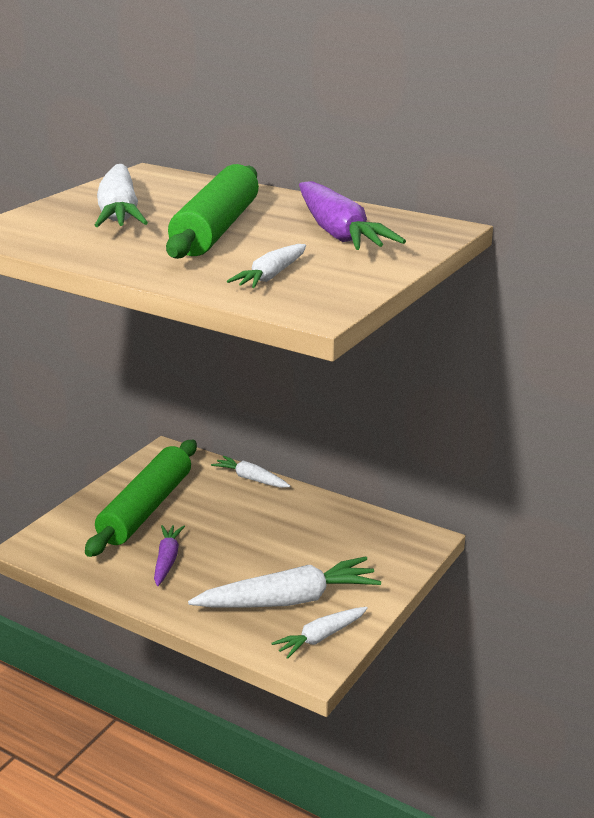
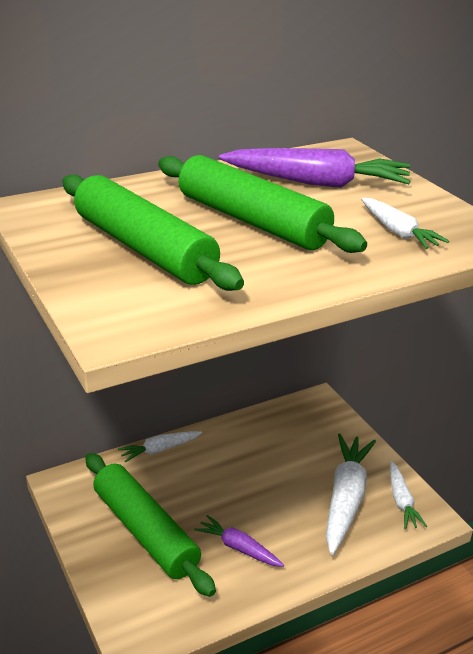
camera: 60 degrees left, 5 degrees up
white carrot [94,164,148,227] -> green rolling pin [62,174,244,291]

